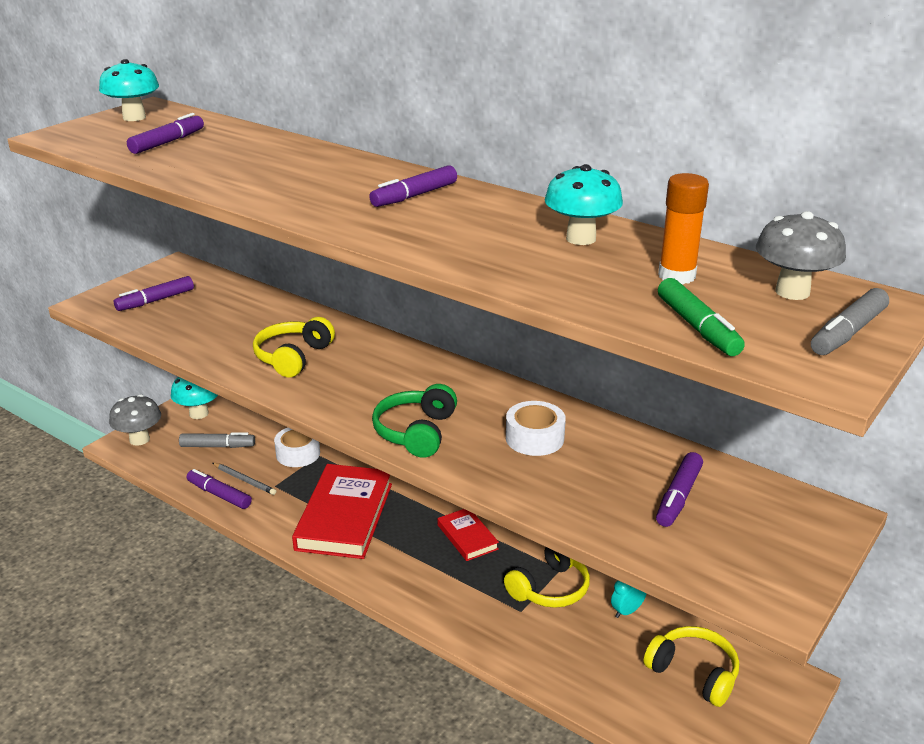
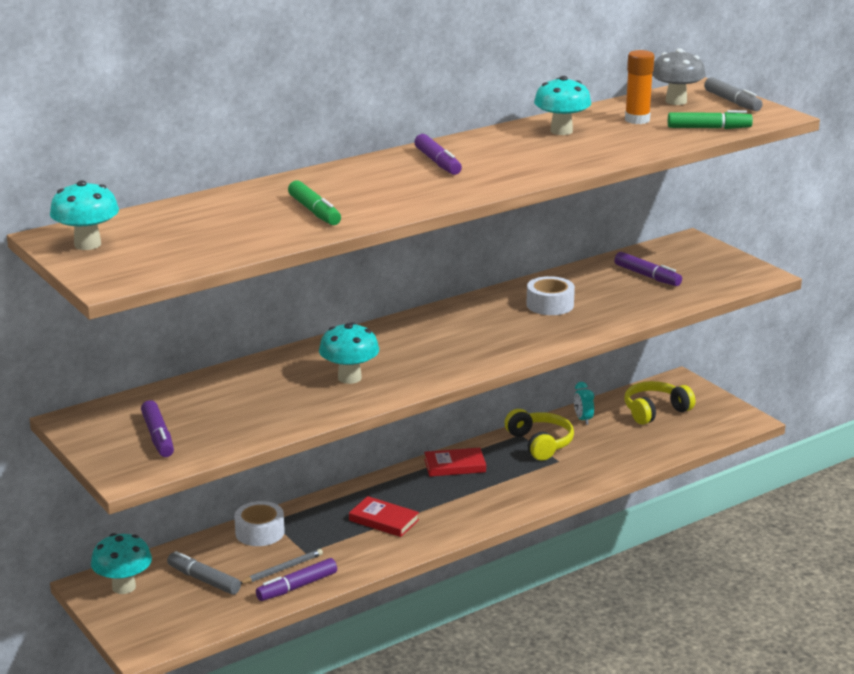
camera: 70 degrees left, 5 degrees down
grey mushroom [109,394,161,446] -> none
purple marker [127,113,204,154] -> none
grey marker [179,432,255,448] -> grey marker turned 75 degrees counterclockwise [167,551,241,595]
yellow headphones [253,317,335,378] -> turquoise mushroom [319,322,379,384]
red book [292,464,392,559] -> red book [349,496,419,537], size x0.51
green headphones [372,384,457,458] -> none
none -> green marker [288,180,341,225]

